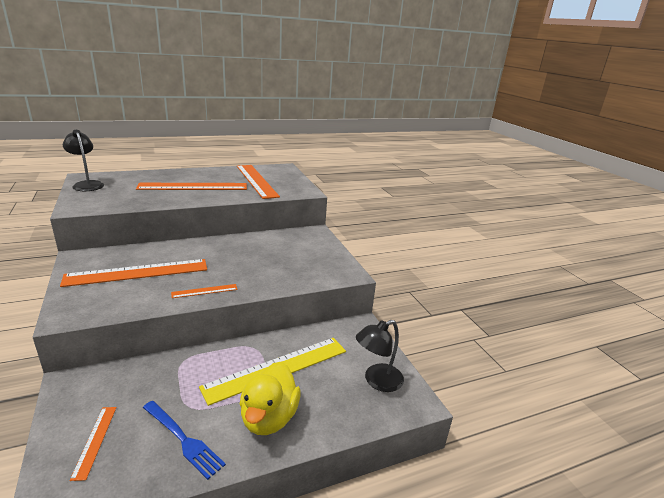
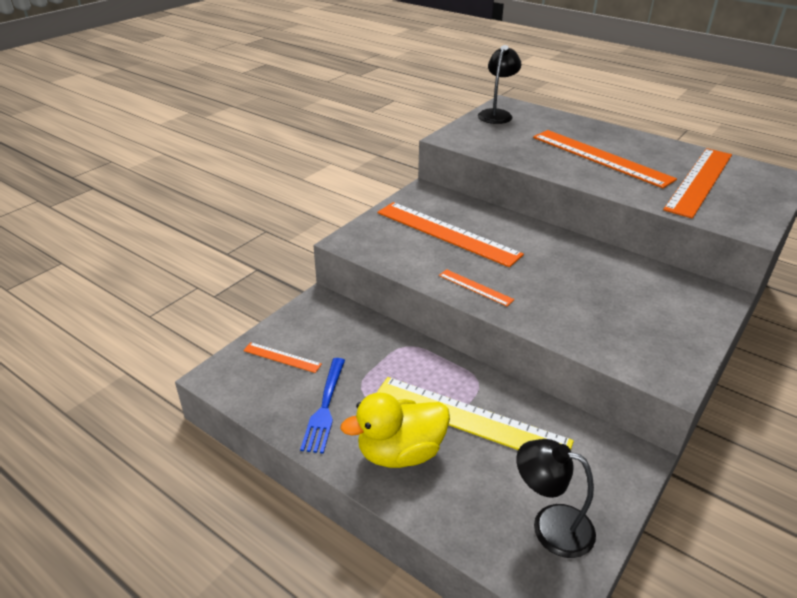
camera: 60 degrees right, 10 degrees up
orange ruler [70,407,117,481] -> orange ruler turned 60 degrees clockwise [243,342,322,373]

